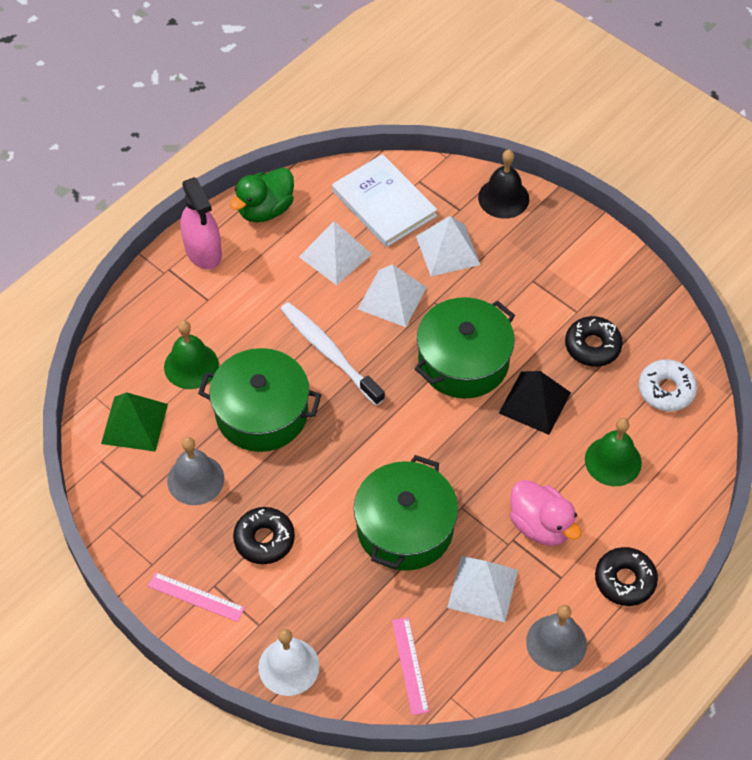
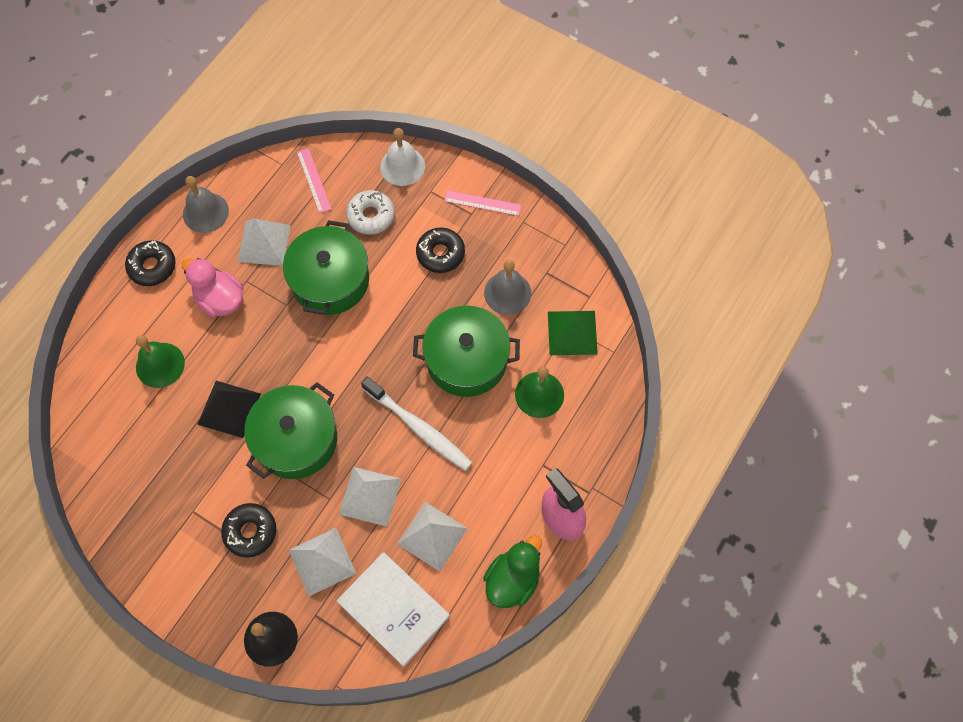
camera: 170 degrees right, 10 degrees up
black donut [565,316,623,367] -> black donut moved to [221,503,276,558]
white donut [639,359,697,411] -> white donut moved to [346,190,395,235]

